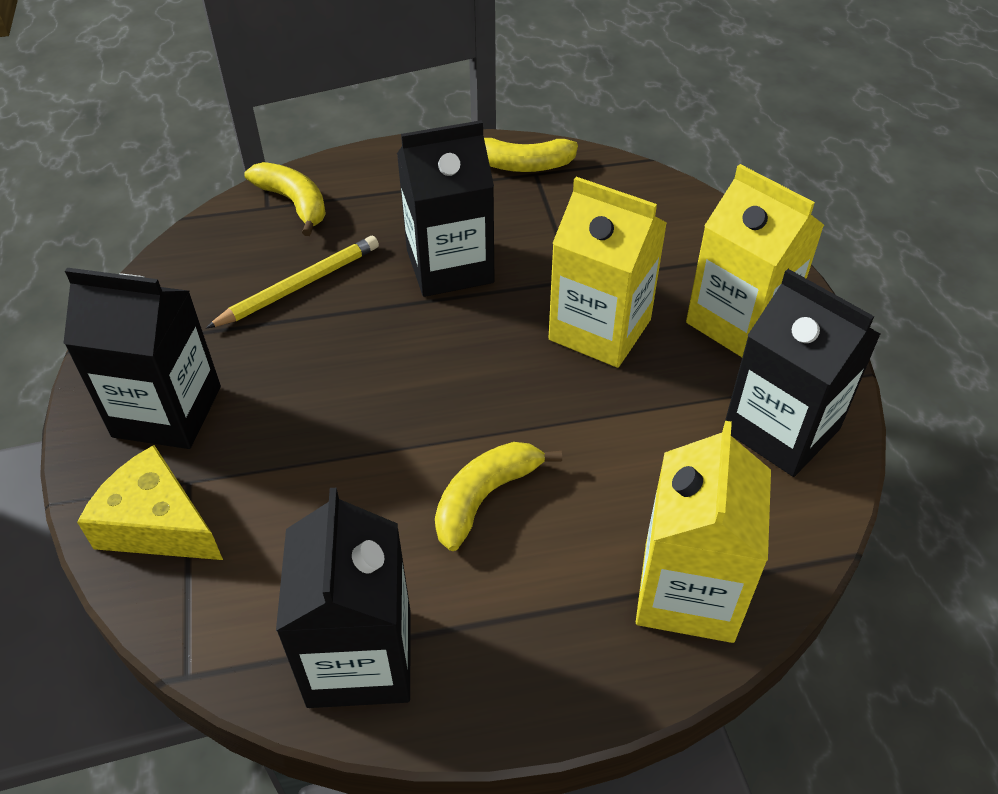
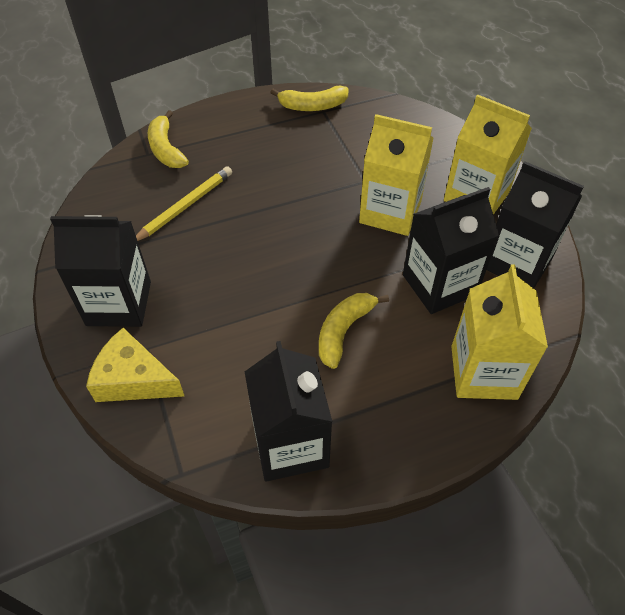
camera: 10 degrees left, 5 degrees up
yellow banana [244,162,326,236] -> yellow banana turned 150 degrees counterclockwise [148,110,189,168]
black carton [397,120,494,297] -> black carton moved to [403,187,499,314]

